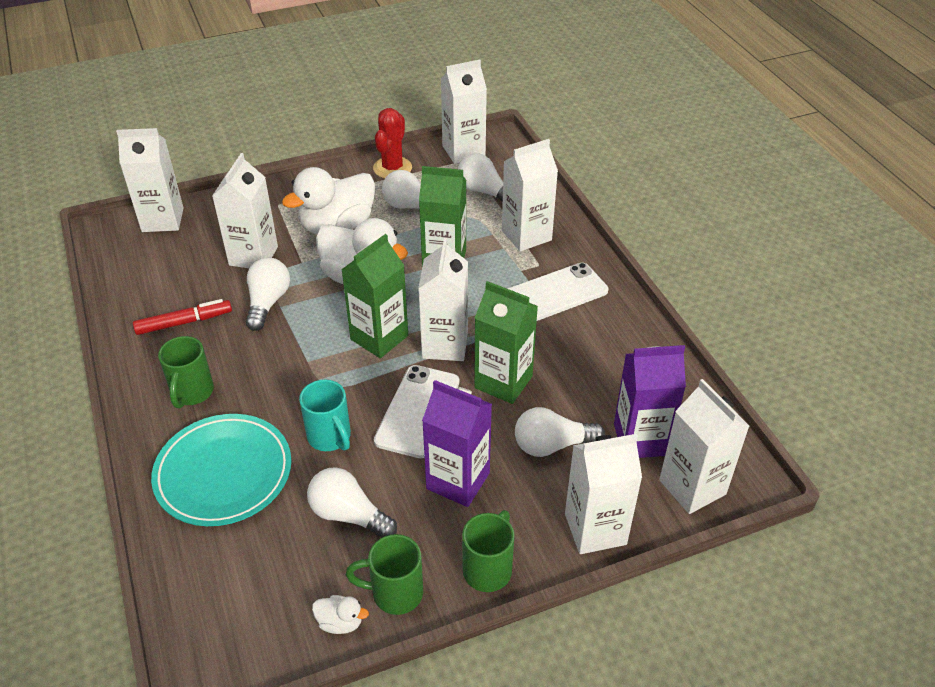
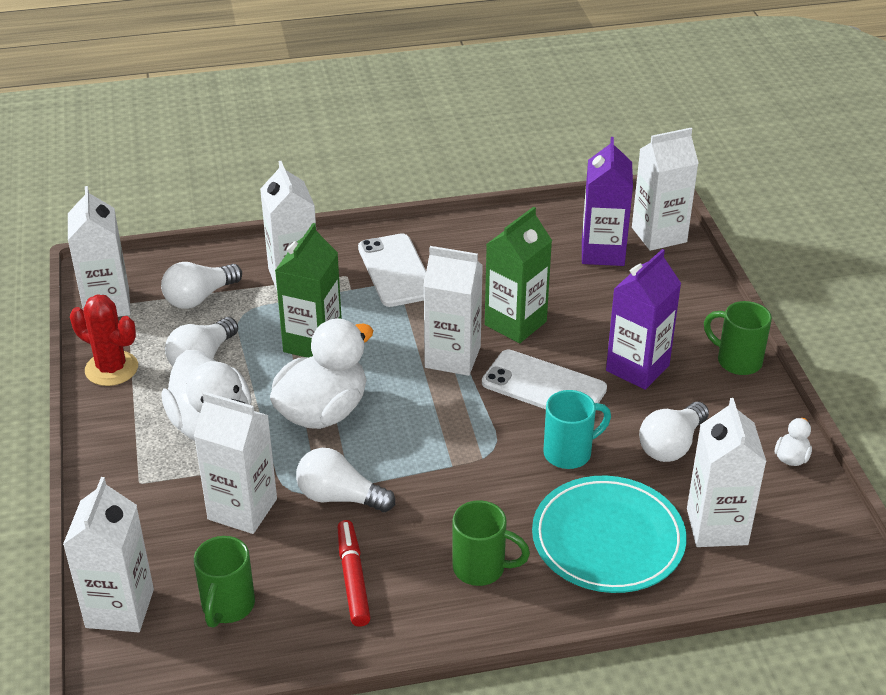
camera: 80 degrees left, 5 degrees down
green carton [341,234,408,358] -> none
green mug [346,534,423,615] -> green mug moved to [194,536,255,628]
white light bulb [515,407,605,457] -> none
white carton [565,434,642,554] -> white carton moved to [687,398,767,547]

